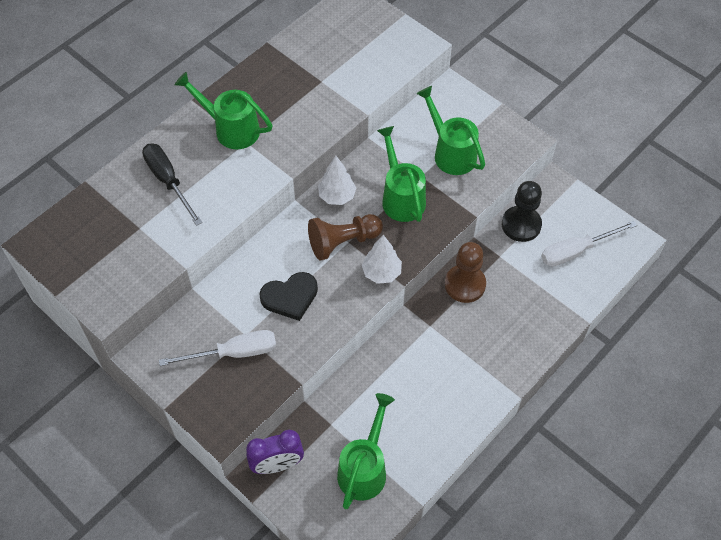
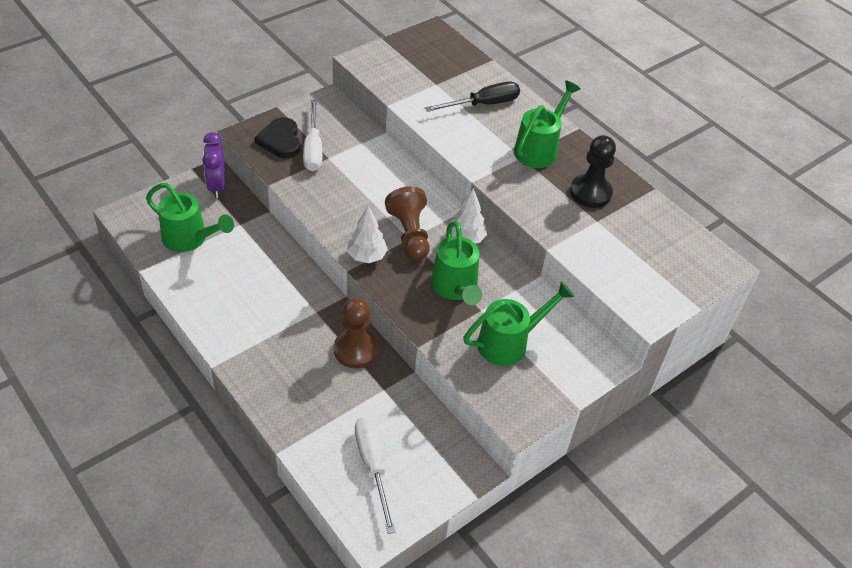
camera: 95 degrees right, 10 degrees down
black heart [259,272,318,321] -> black heart moved to [255,117,300,158]
green watering can [377,126,426,222] -> green watering can turned 90 degrees clockwise [431,221,482,305]
black pawn [502,181,542,242] -> black pawn moved to [570,135,616,208]

